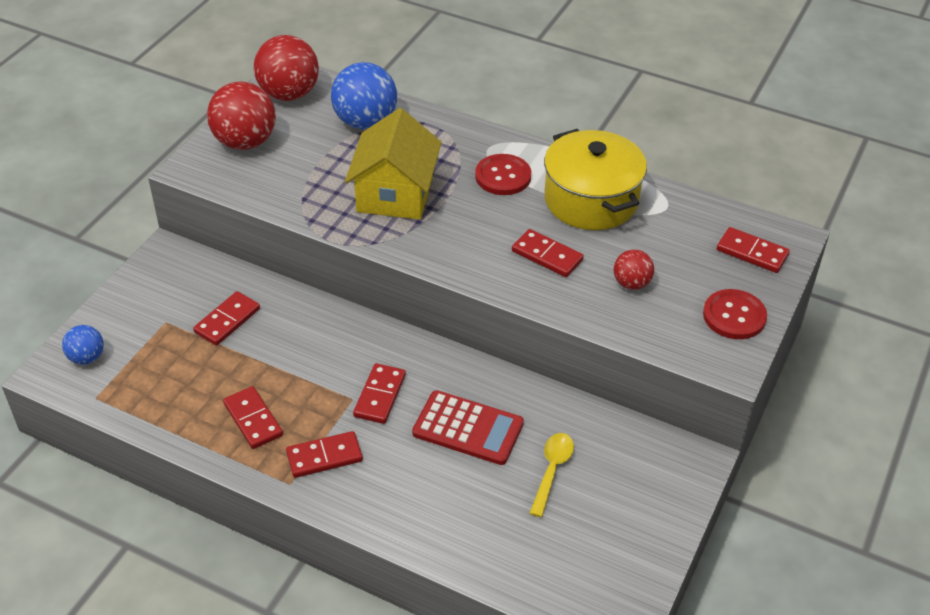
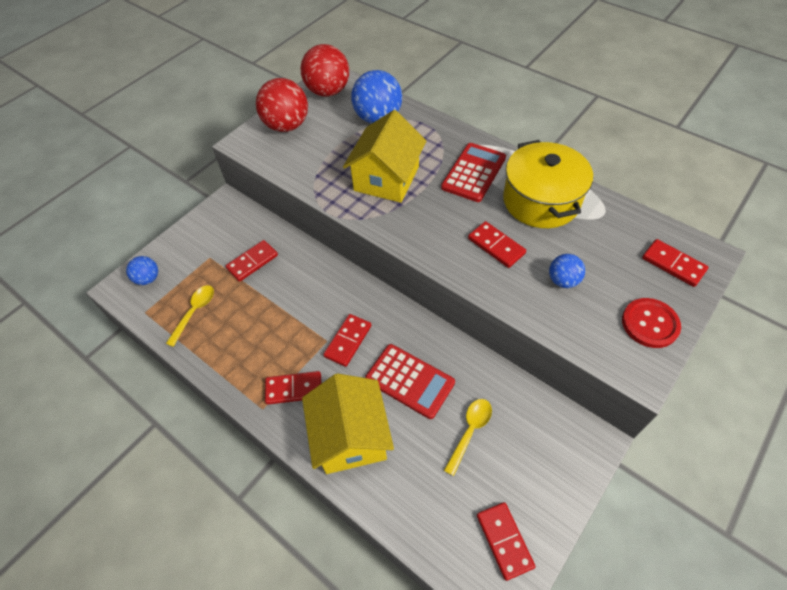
camera: 15 degrees right, 10 degrees up
red domino [223,386,283,449] -> red domino moved to [477,502,535,581]
red button [475,154,531,195] -> red calculator [441,143,506,202]
red ball [614,249,654,290] -> blue ball [549,254,585,288]
none -> yellow spoon [166,285,214,347]
none -> yellow house [302,374,394,474]

